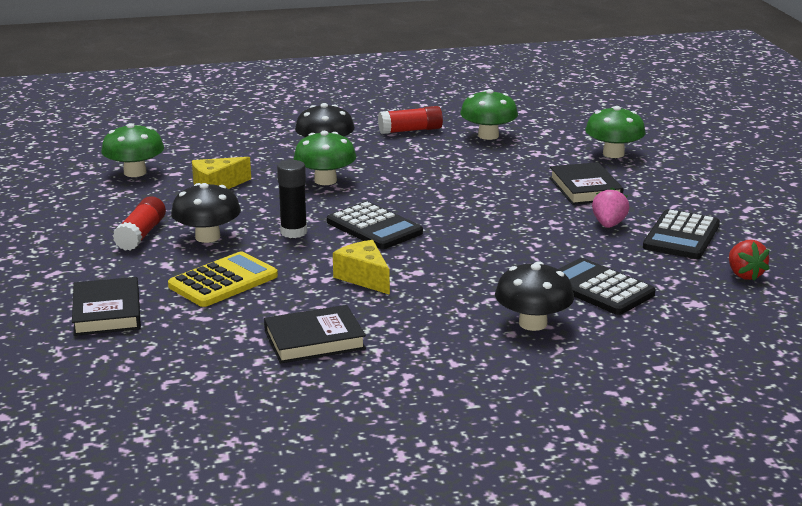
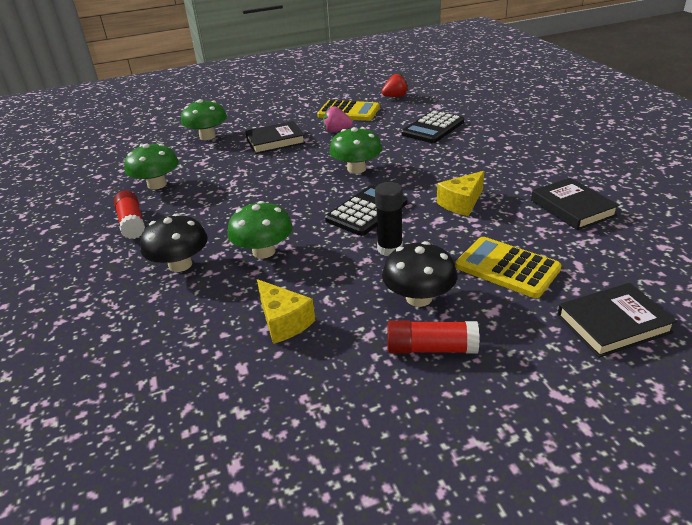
camera: 95 degrees left, 10 degrees up
green mushroom [101,123,164,177] -> green mushroom moved to [329,127,382,174]
black mushroom [495,261,574,331] -> none
black calculator [643,209,720,259] -> yellow calculator [317,100,380,121]

